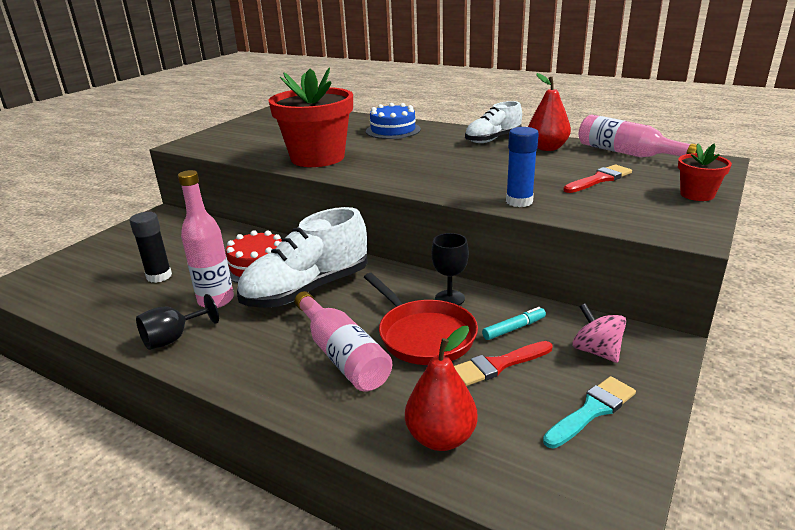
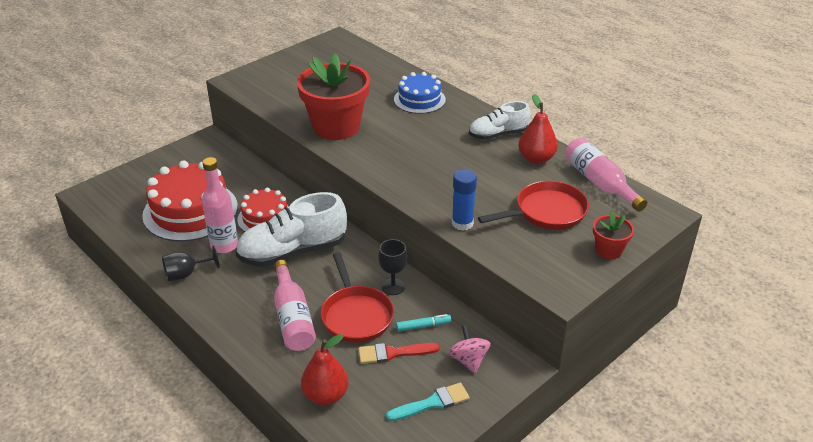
camera: 15 degrees right, 10 degrees up
black glue stick [130,212,172,283] -> red cake [142,160,238,242]
red brush [563,164,632,193] -> red pan [478,181,589,230]

